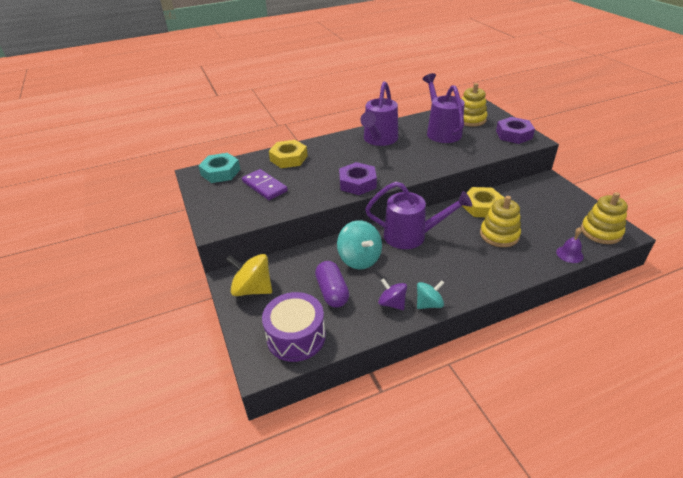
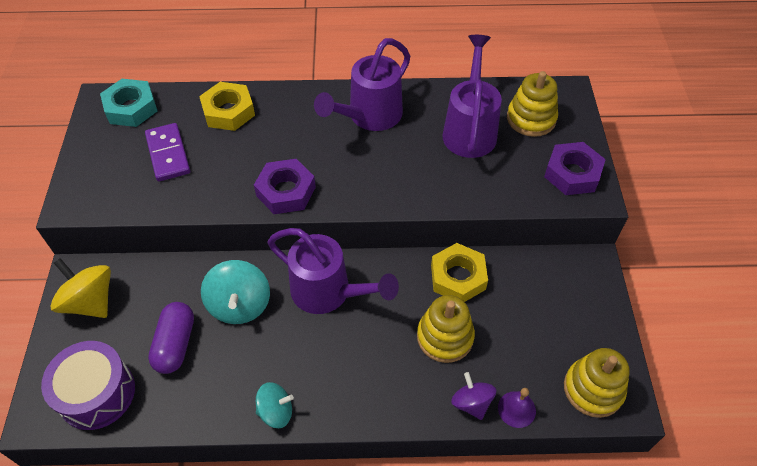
camera: 20 degrees right, 15 degrees up
purple spinning top [378,278,407,310] -> purple spinning top moved to [451,372,496,420]

